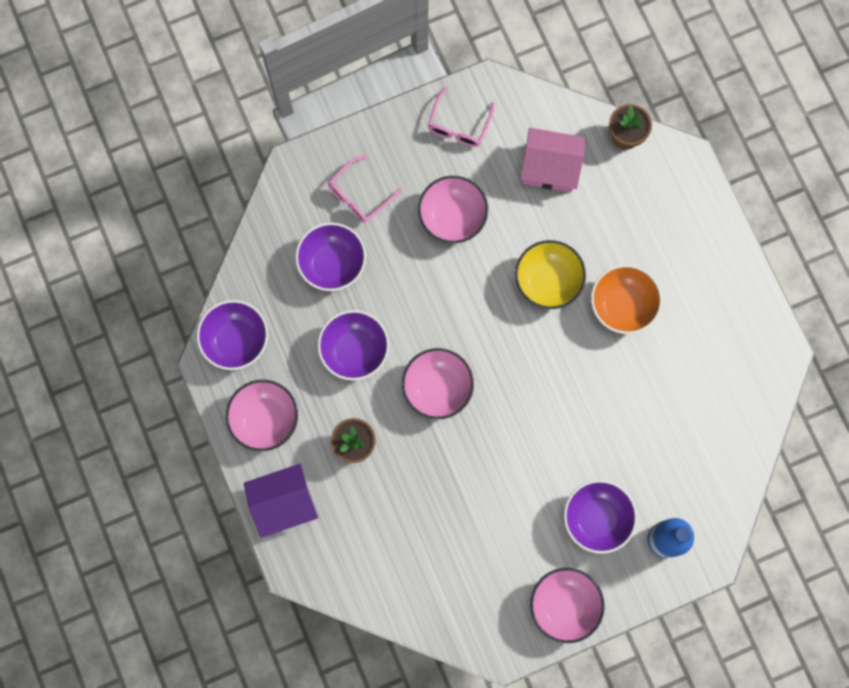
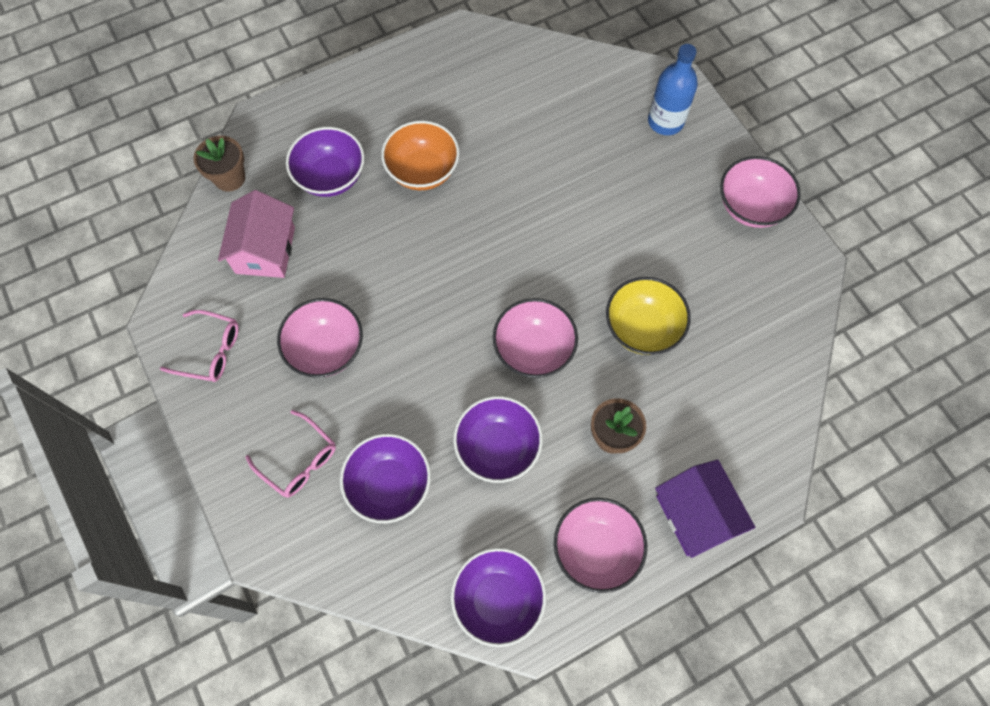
camera: 95 degrees left, 10 degrees down
yellow bowl [515,240,586,309] -> yellow bowl moved to [606,277,691,355]
purple bowl [564,480,637,554] -> purple bowl moved to [286,127,365,197]

